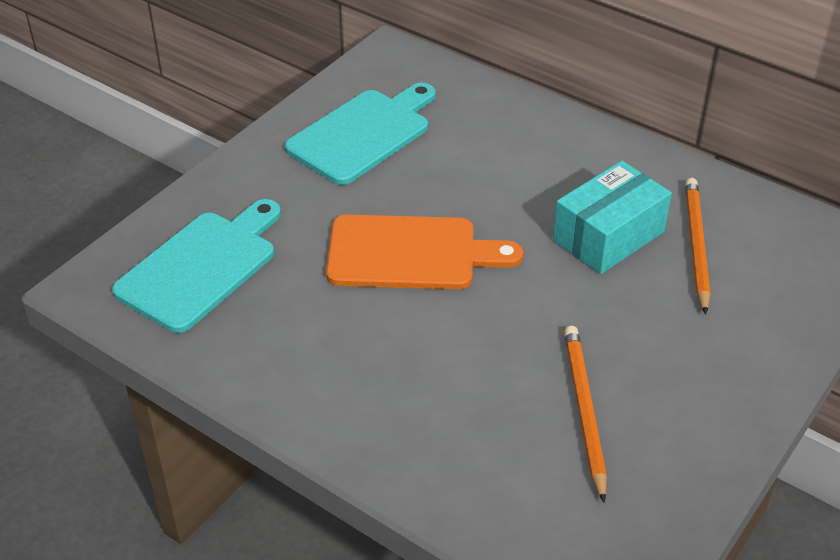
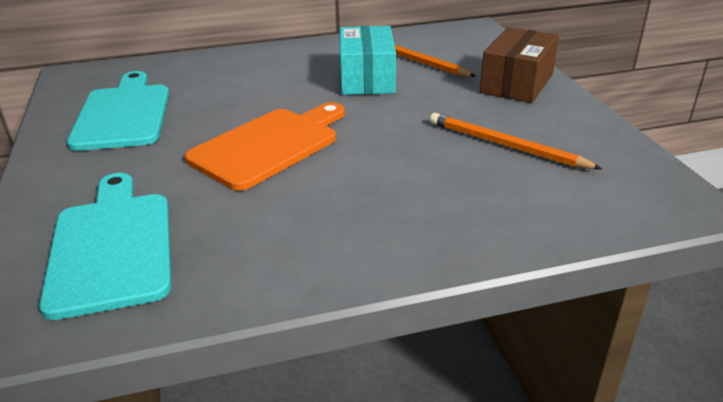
camera: 50 degrees left, 10 degrees down
none -> brown box [480,27,559,103]

